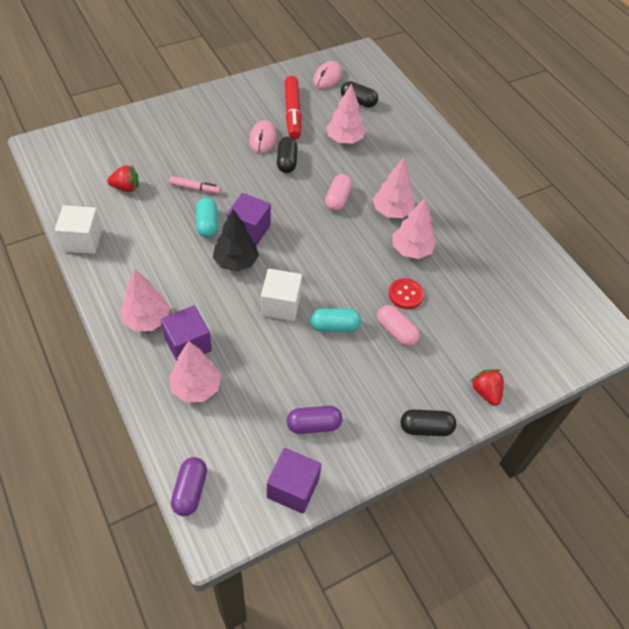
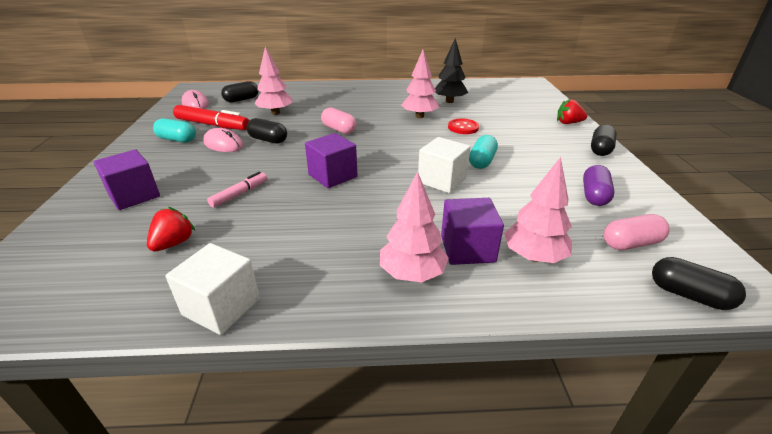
camera: 60 degrees left, 20 degrees down
purple capsule [171,457,207,516] -> black capsule [652,257,746,310]
turquoise capsule [196,198,218,238] -> turquoise capsule moved to [153,118,196,143]
black tree [213,209,259,272] -> black tree moved to [435,38,468,103]
purple cube [267,448,322,514] -> purple cube moved to [94,149,160,210]
pink tree [373,158,415,218] -> none
pink capsule [377,305,420,346] -> pink capsule moved to [604,214,670,250]

